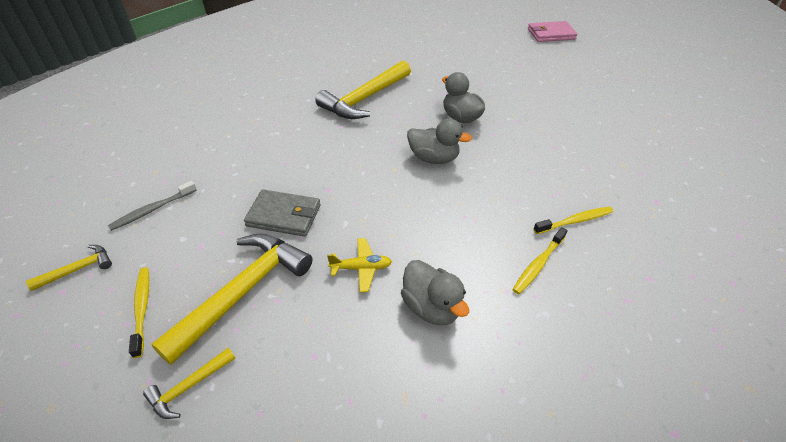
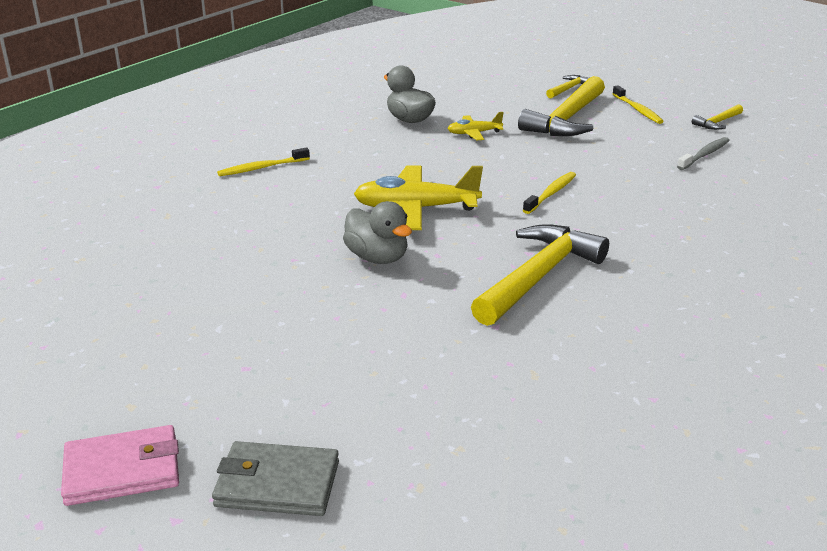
camera: 175 degrees right, 15 degrees down
grey wallet [244,190,321,237] -> grey wallet moved to [212,441,339,516]
grey duck [407,119,472,164] -> yellow plane [354,166,483,230]
yellow toothbrush [512,227,568,294] -> yellow toothbrush moved to [523,172,576,214]

